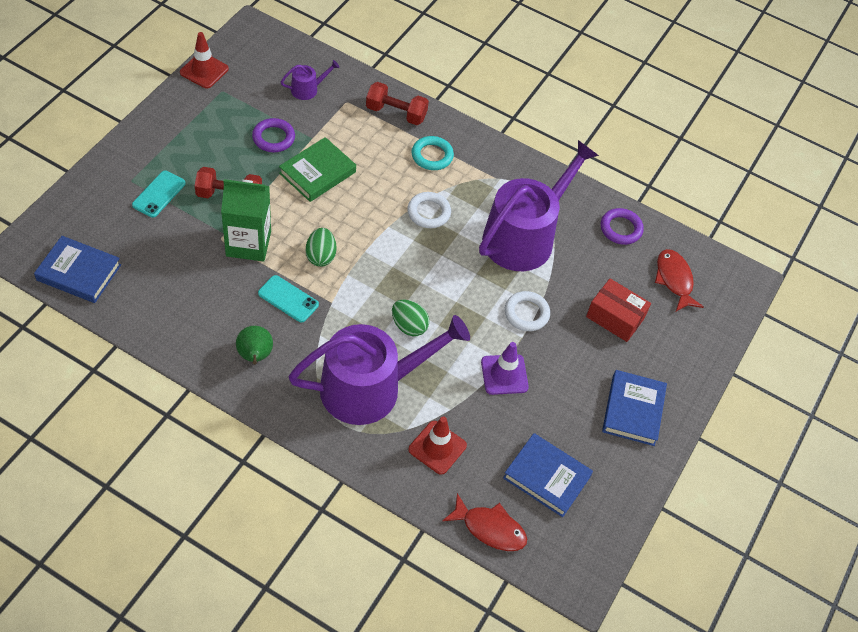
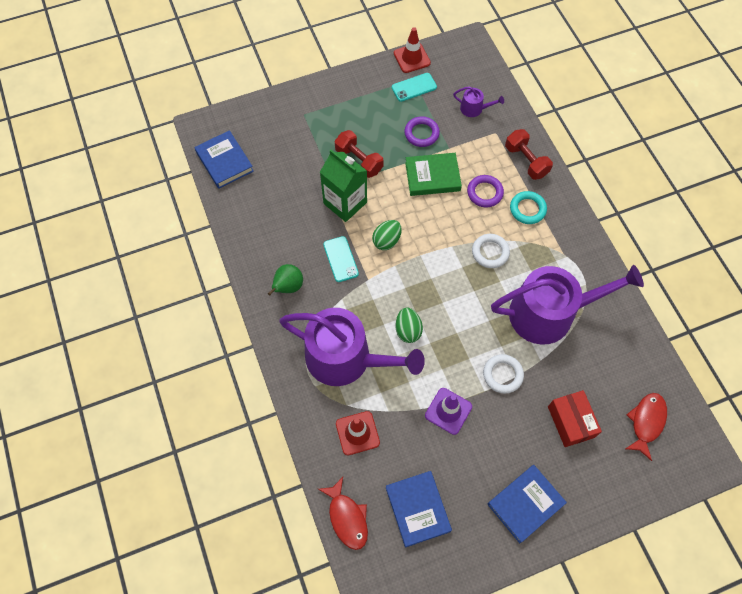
camera: 45 degrees right, 10 degrees up
turquoise phone [132,170,186,218] -> turquoise phone moved to [392,73,437,102]
purple ring [601,208,644,245] -> purple ring moved to [467,175,504,207]

